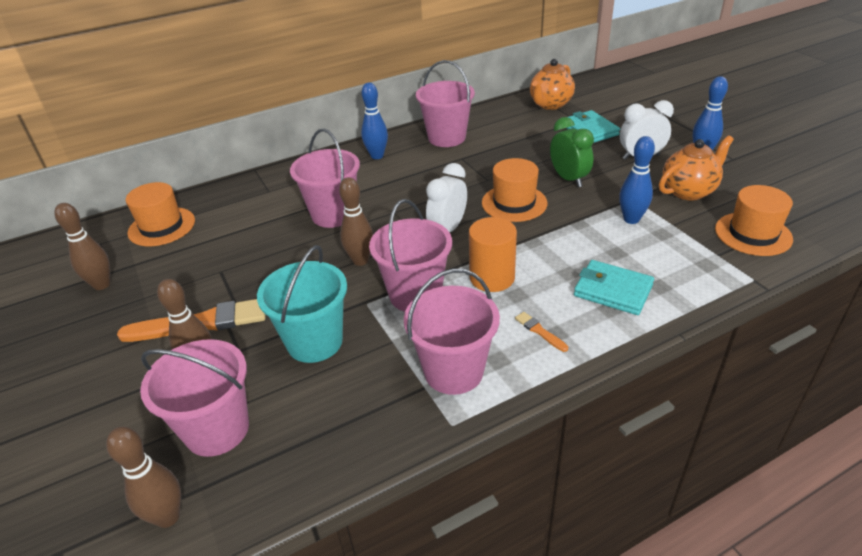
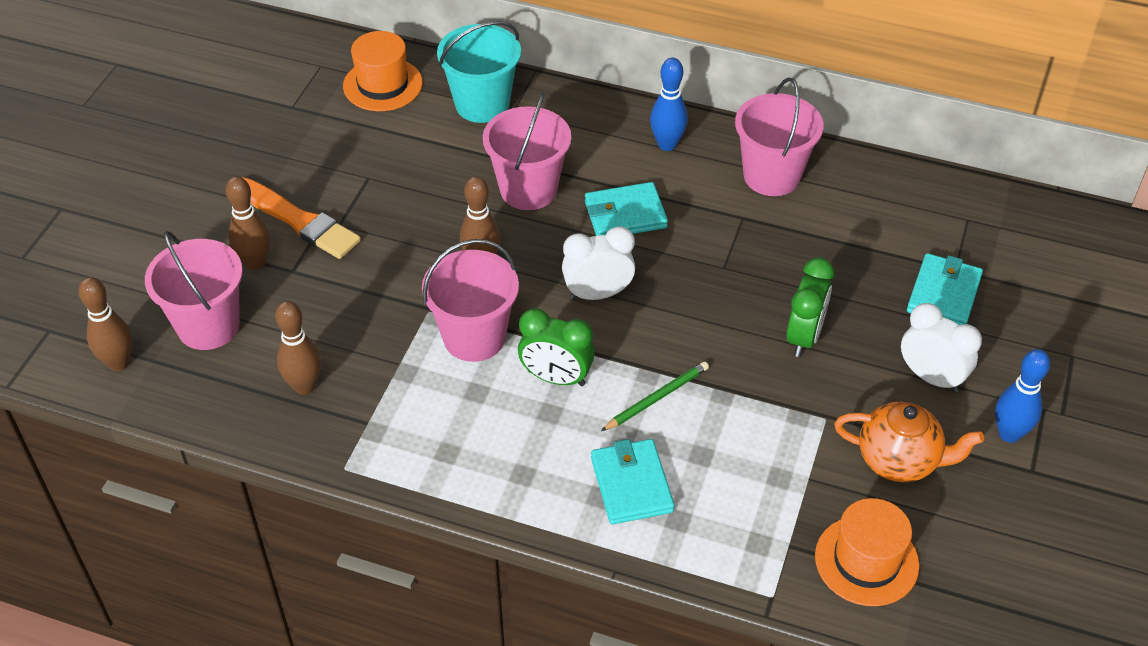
camera: 45 degrees right, 10 degrees up
brown bowling pin [54,203,110,290] -> brown bowling pin moved to [275,301,321,395]
turquoise bucket [257,245,347,363] -> turquoise bucket moved to [437,21,521,123]
pink bucket [404,269,500,395] -> none
orange cylinder [469,217,517,292] -> green clock [518,308,595,386]
orange hat [482,158,547,222] -> none
orange brush [515,312,568,352] -> none
orange teapot [530,59,575,110] -> none
blue bowling pin [619,136,655,224] -> none
none -> turquoise wallet [585,182,668,236]
none -> green pencil [601,362,709,431]

